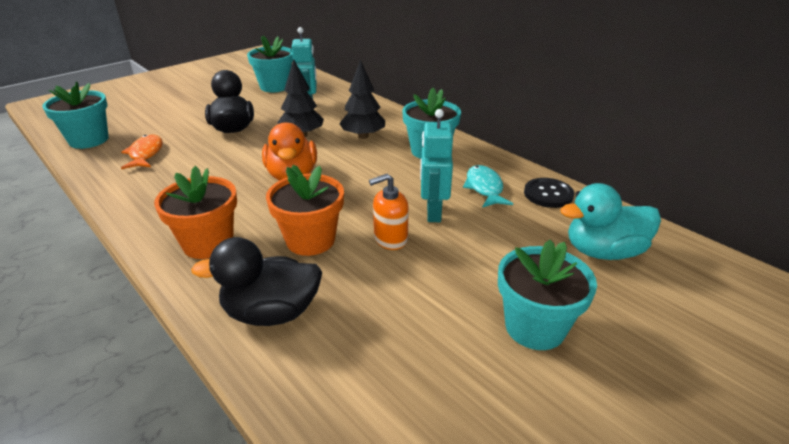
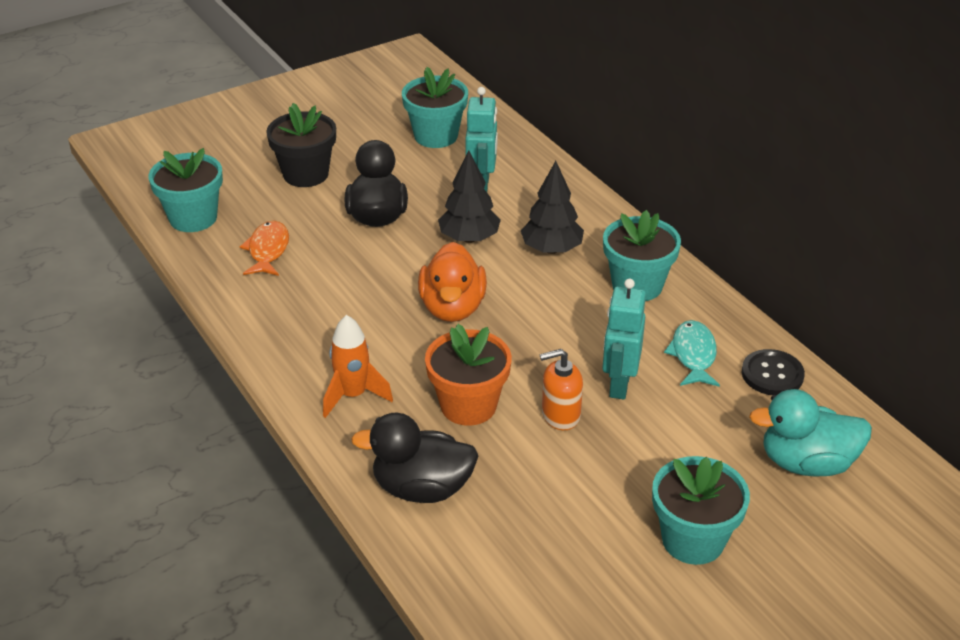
camera: 10 degrees right, 5 degrees up
orange flower pot [154,166,237,259] -> orange rocket [323,315,393,418]
none -> black flower pot [266,103,336,187]

